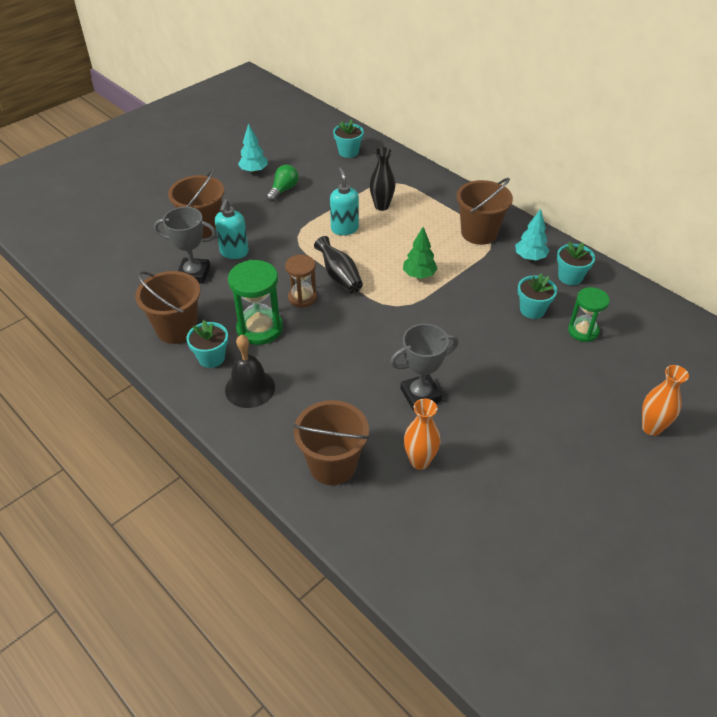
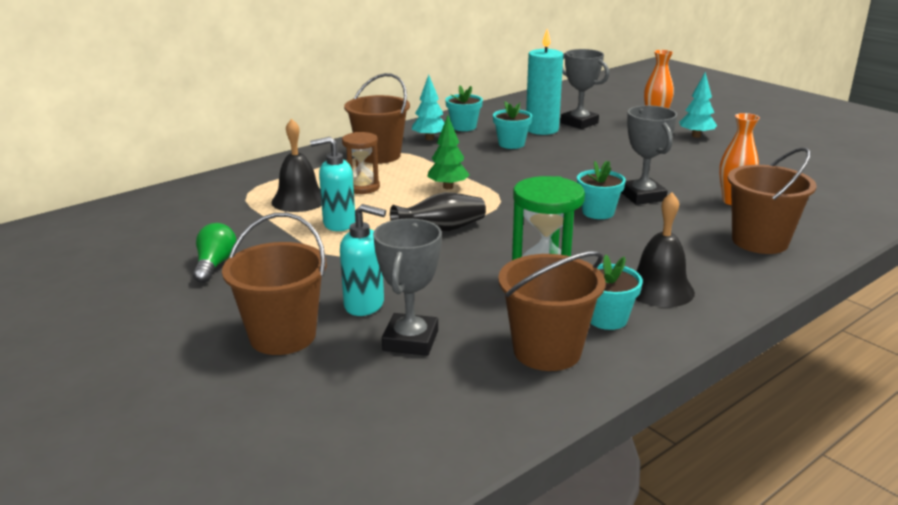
camera: 85 degrees left, 20 degrees down
turquoise tree [238,123,268,173] -> turquoise tree moved to [679,72,717,138]
green light bulb [266,165,299,202] -> green light bulb turned 60 degrees clockwise [193,223,236,283]
brown hourglass [285,255,317,308] -> brown hourglass moved to [342,132,380,194]
turquoise flower pot [333,119,364,158] -> turquoise flower pot moved to [577,161,626,219]
black vase [369,147,396,211] -> black bell [272,119,322,212]
green hourglass [568,287,610,342] -> turquoise candle [526,29,563,135]
none -> grey trophy [561,49,609,129]

